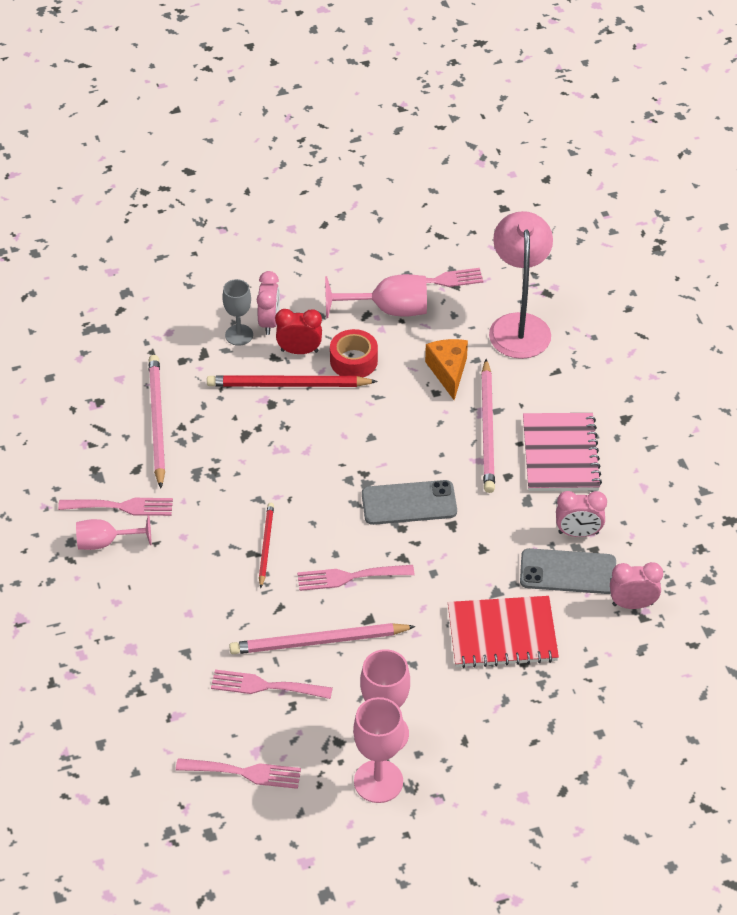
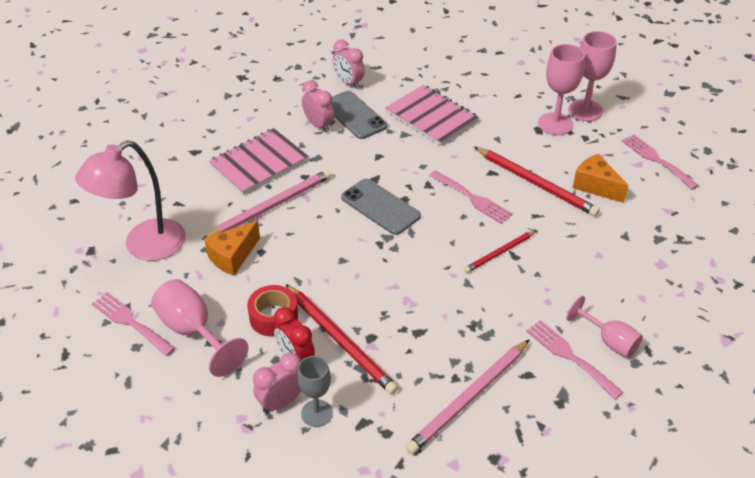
camera: 130 degrees left, 5 degrees down
pink fork [211,670,333,699] -> orange cheese [573,154,629,203]
pink pencil [229,623,416,654] -> red pencil [474,147,600,216]
red notebook [448,596,559,668] -> pink notebook [385,85,479,146]

